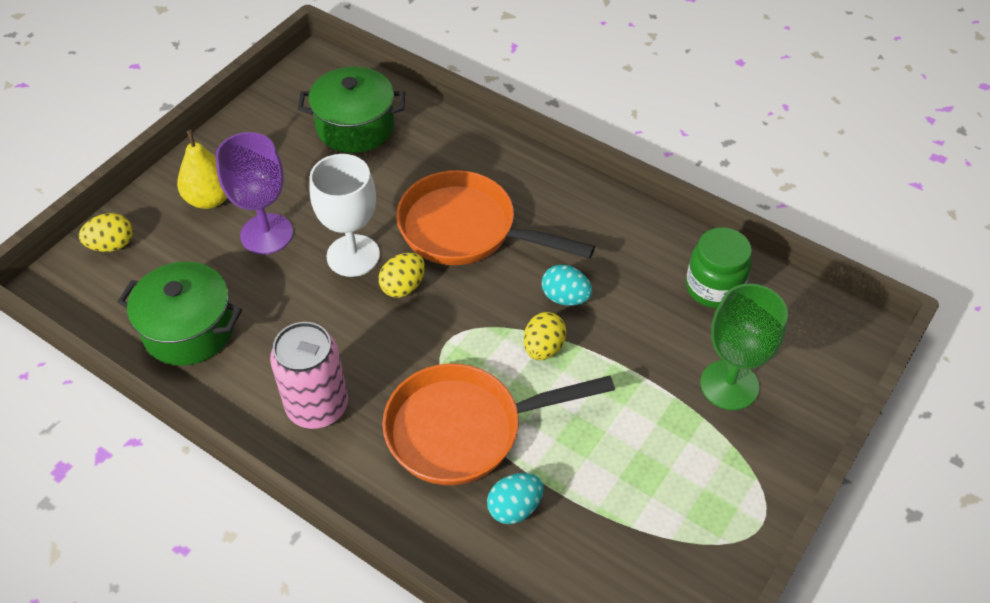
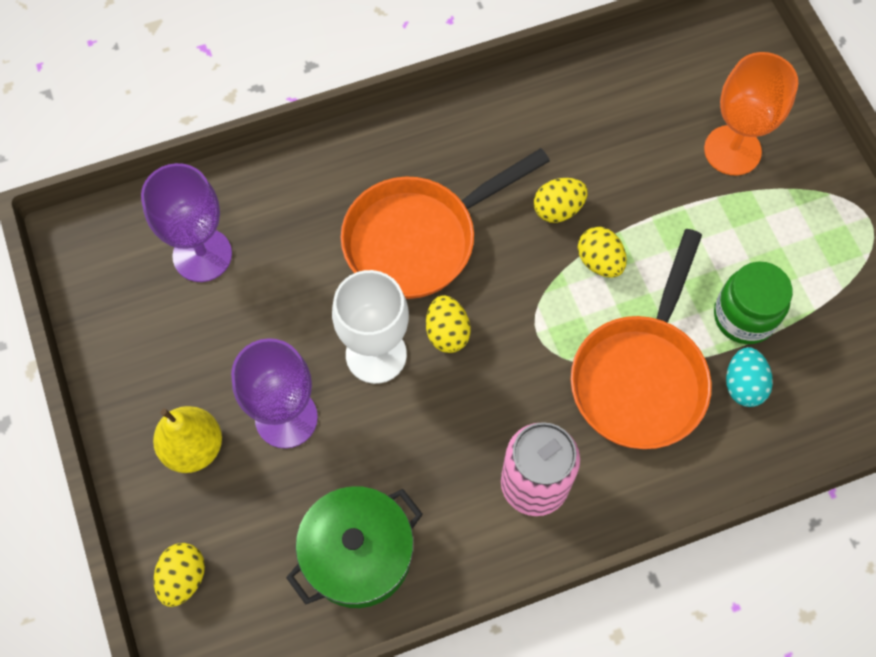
camera: 55 degrees left, 15 degrees up
green pot [298,66,405,153] -> purple goblet [141,163,232,282]
turquoise egg [542,264,592,306] -> yellow egg [534,178,588,223]
green jar [686,227,752,308] -> green jar moved to [714,262,793,344]
green goblet [700,284,788,410] -> orange goblet [704,52,798,175]

